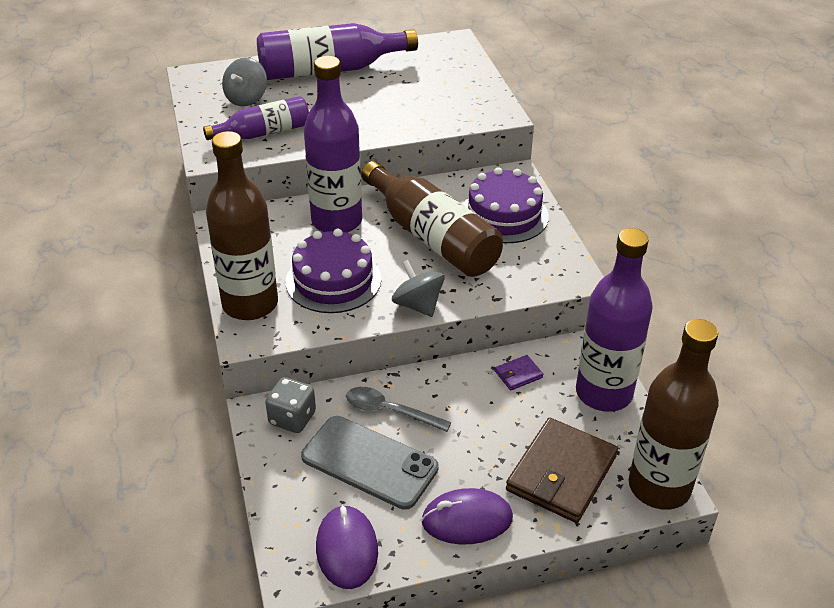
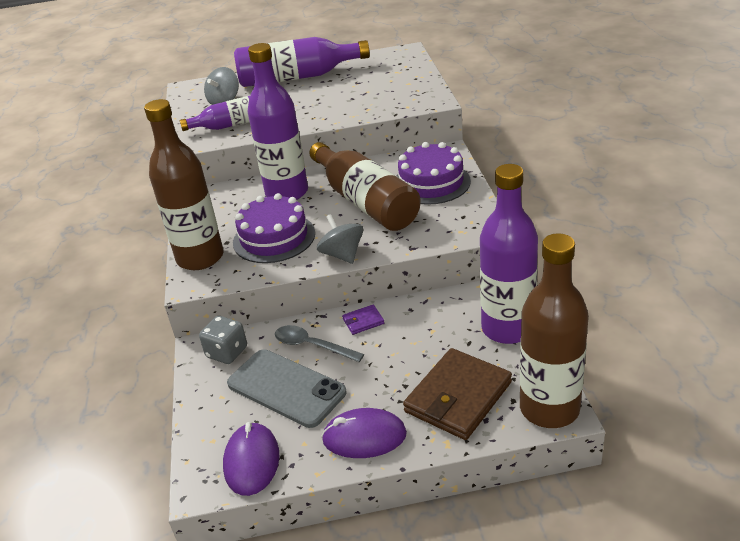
camera: 10 degrees right, 5 degrees down
purple wallet [495,355,543,390] -> purple wallet moved to [342,304,384,335]

